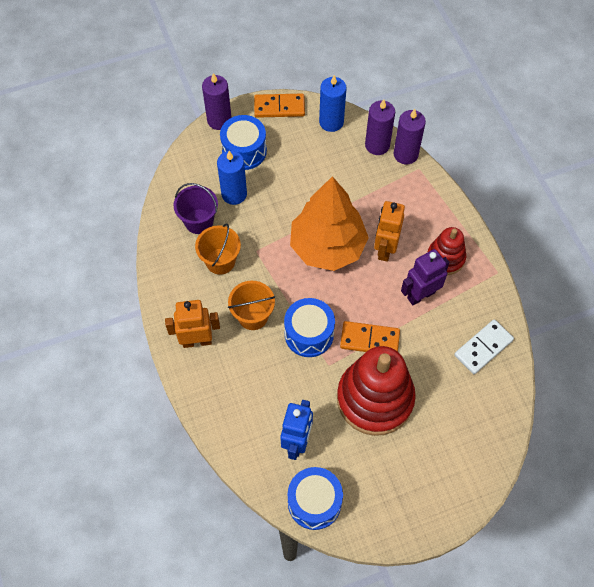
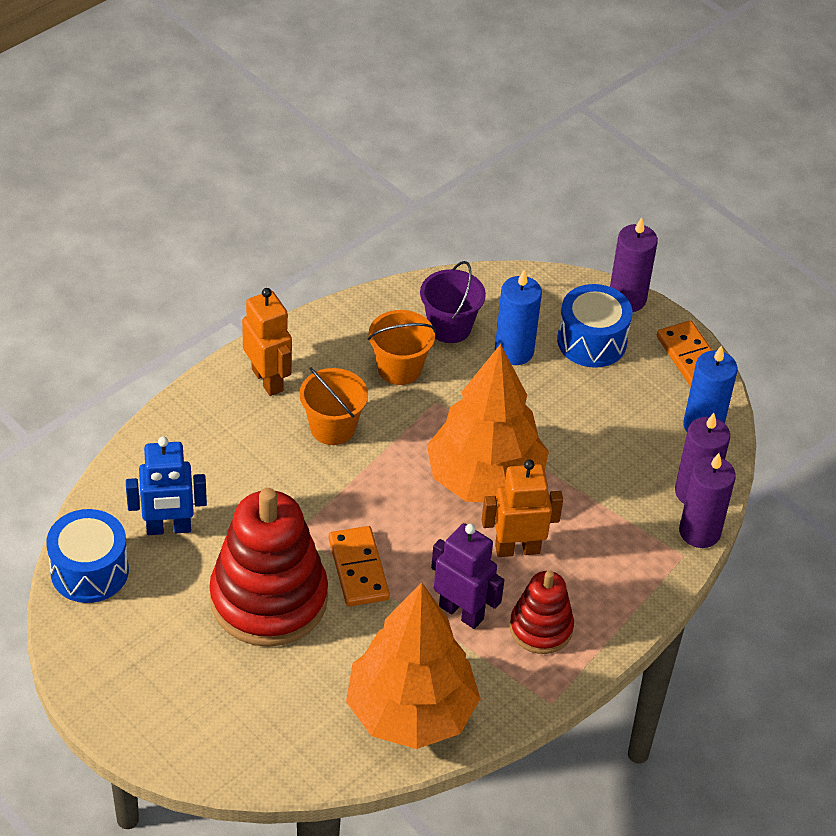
camera: 65 degrees right, 15 degrees down
blue drum [284,298,335,357] -> none
white domino [454,319,514,374] -> orange tree [346,582,481,749]

